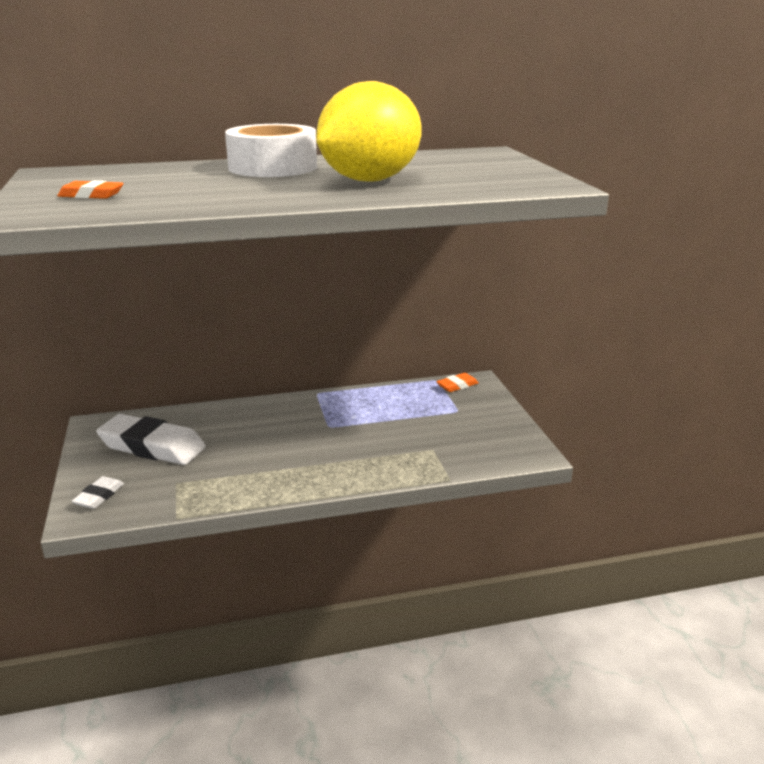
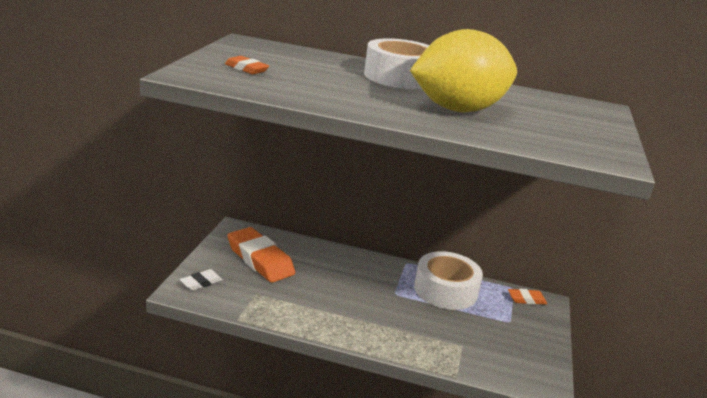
camera: 25 degrees right, 0 degrees up
white eraser [96,414,206,465] -> orange eraser [227,227,295,283]
none -> white tape [414,251,483,310]

